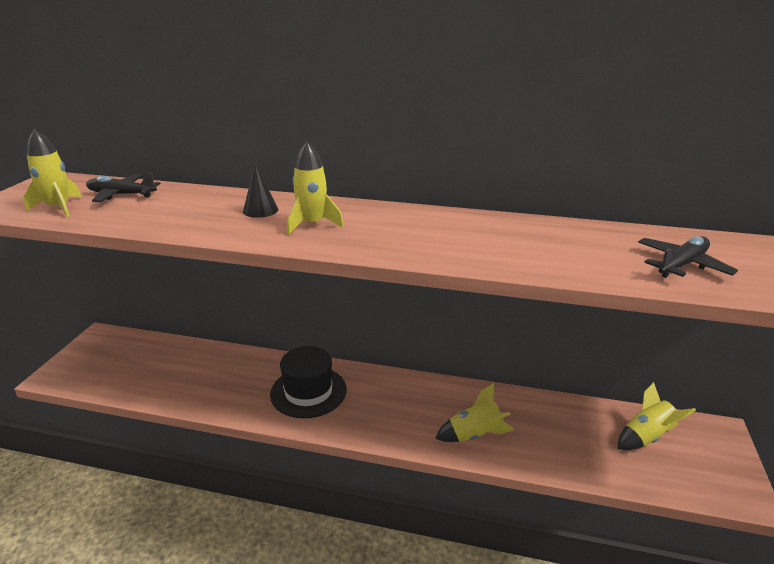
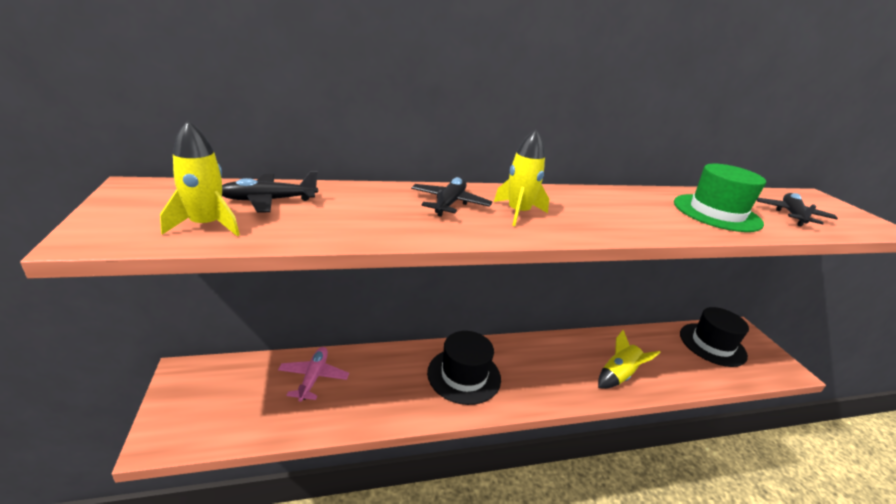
camera: 30 degrees left, 0 degrees up
black cone [243,164,278,218] -> black plane [411,177,492,217]
yellow rocket [617,382,696,450] -> black hat [680,307,749,367]
none -> pink plane [278,347,349,402]
none -> green hat [674,164,766,232]

